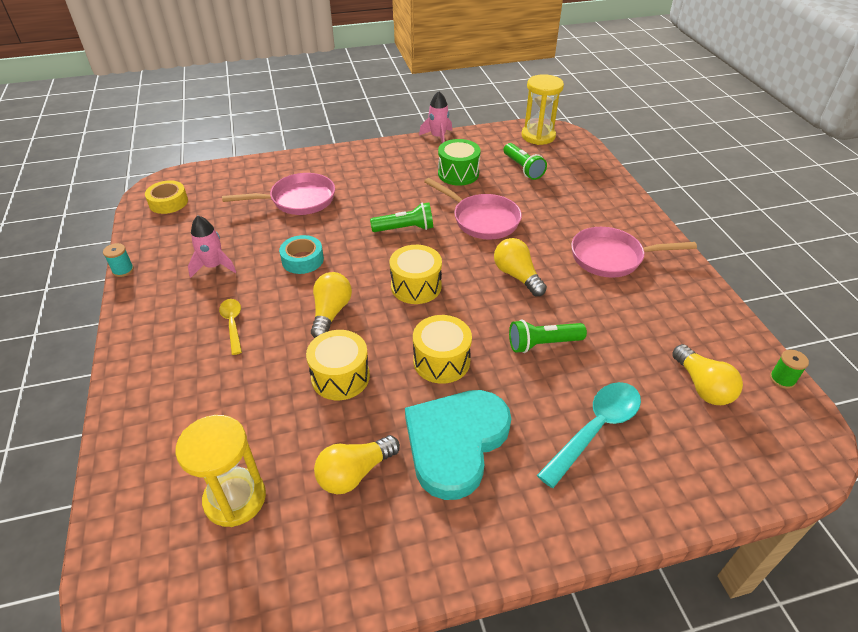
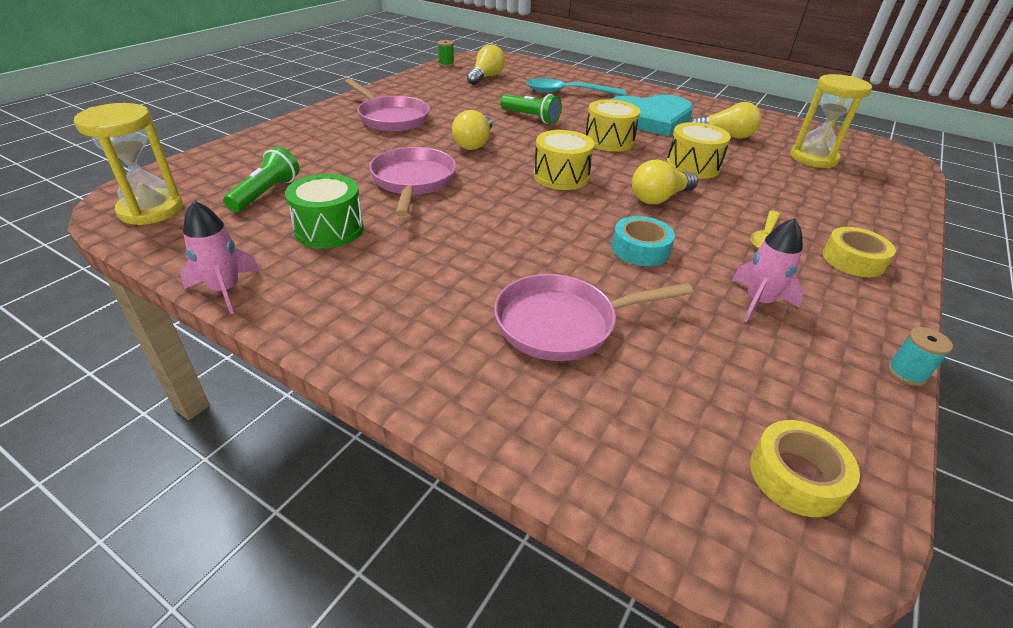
camera: 135 degrees left, 5 degrees down
pink pan [222,173,335,215] -> pink pan turned 45 degrees counterclockwise [494,274,693,361]
green flashlight [370,203,433,232] -> none
none -> yellow tape [823,227,896,277]

